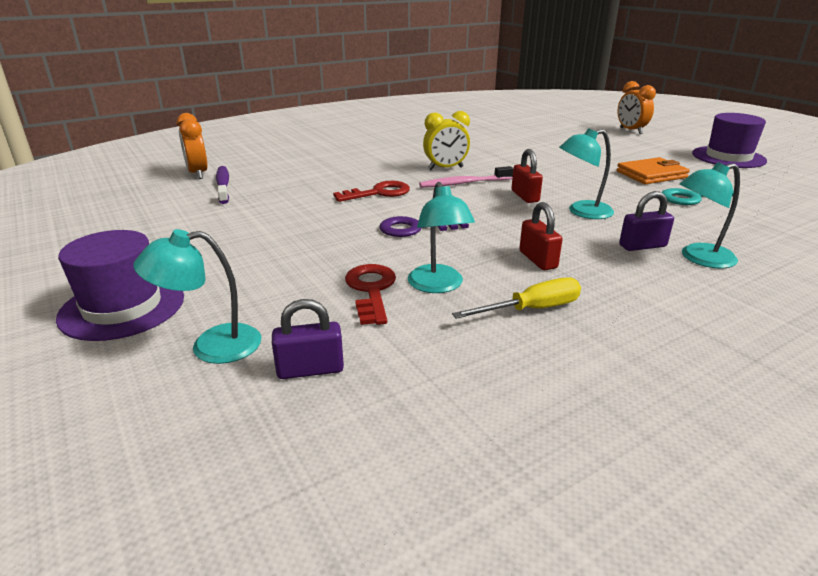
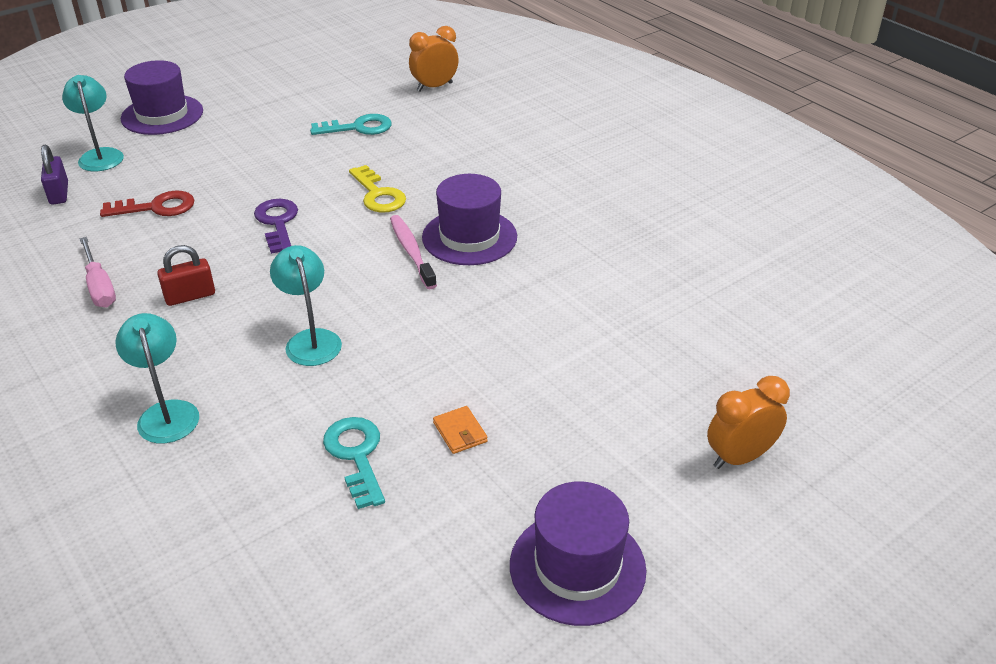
camera: 85 degrees right, 10 degrees up
purple toothbrush [216,166,229,204] -> none
red key [333,181,410,202] -> yellow key [349,165,406,213]
turquoise lamp [408,182,475,293] -> none
yellow clock [423,111,470,170] -> purple hat [422,174,517,265]
yellow screwdriver [452,277,581,319] -> pink screwdriver [80,237,116,307]
red padlock [512,149,543,203] -> none
orange wallet [617,157,690,184] -> orange wallet [433,406,488,454], size x0.55
purple padlock [619,191,674,251] -> none
none -> turquoise key [310,114,392,135]

